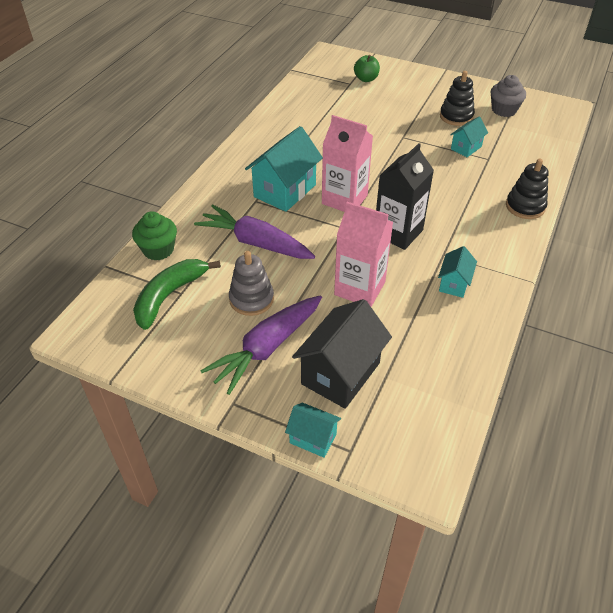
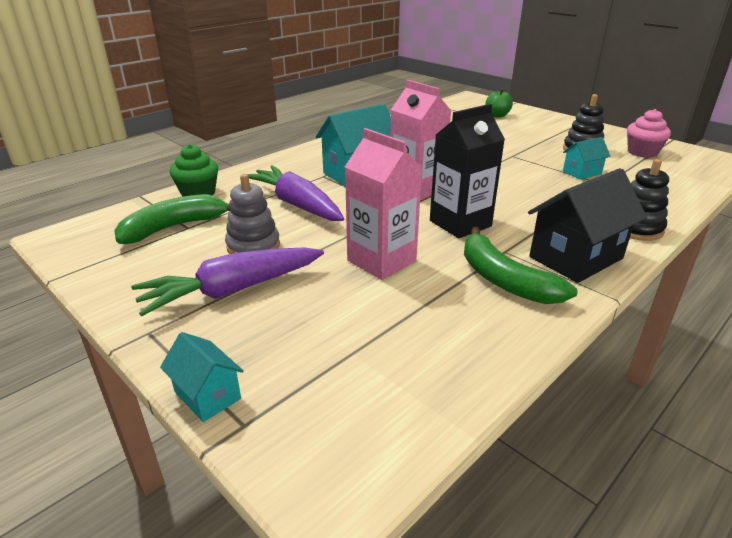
camera: 20 degrees right, 15 degrees down
black house [292,299,392,409] -> black house moved to [528,168,647,283]
turquoise house [438,246,477,298] -> green banana [464,227,577,304]
grey cupcake [491,75,526,117] -> pink cupcake [627,109,671,158]

